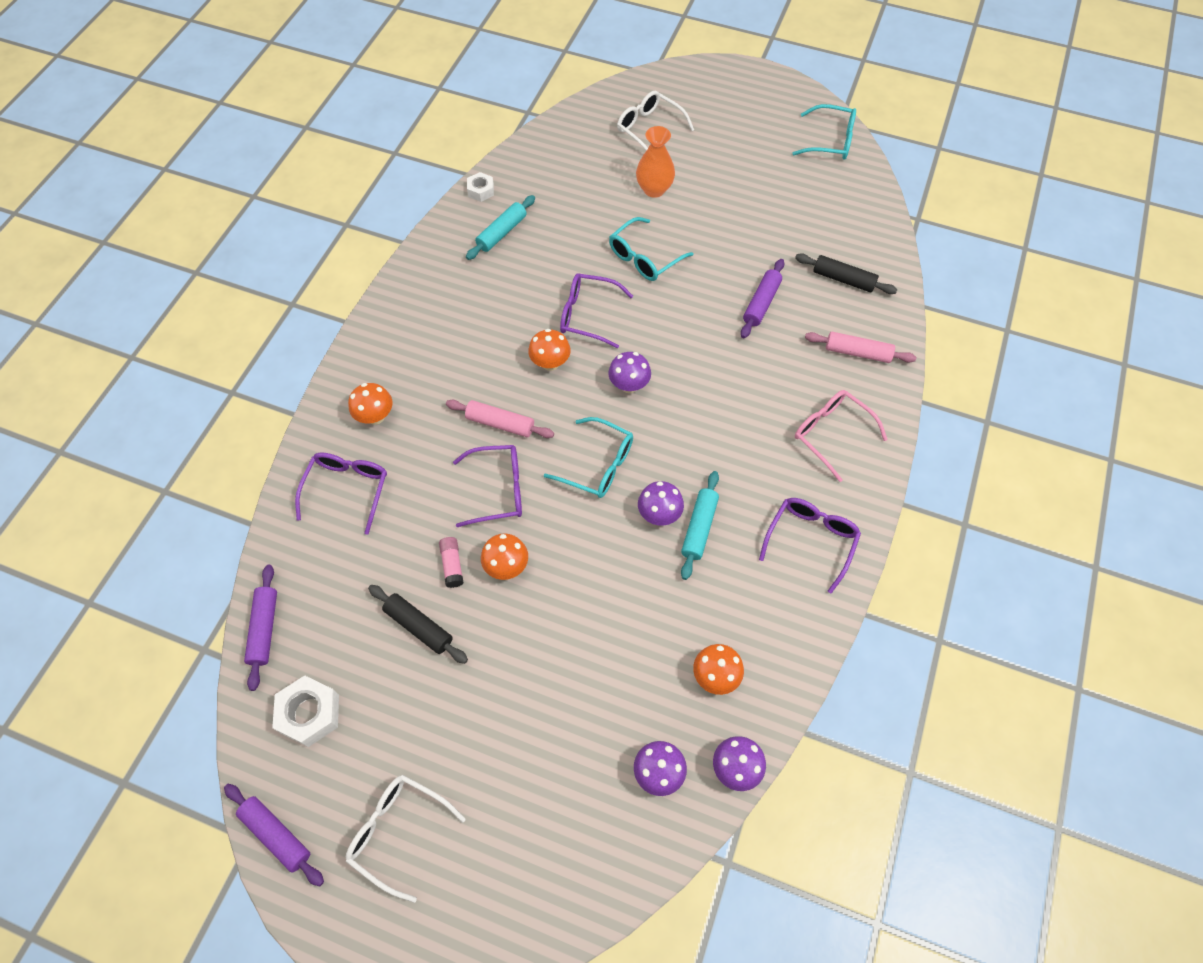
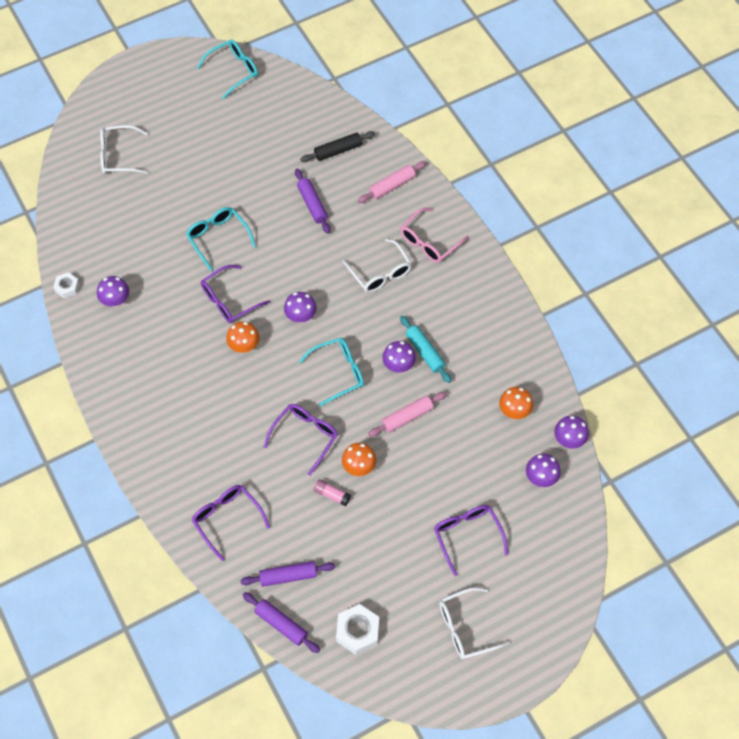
camera: 50 degrees left, 0 degrees up
purple rolling pin [224,784,324,887] -> purple rolling pin moved to [240,561,335,587]
orange mushroom [348,383,393,425] -> none
black rolling pin [368,585,468,664] -> none
pink rolling pin [446,400,554,438] -> pink rolling pin moved to [368,392,447,437]
turquoise rolling pin [466,195,535,260] -> purple mushroom [97,276,129,307]
turquoise glasses [609,217,694,281] -> turquoise glasses turned 150 degrees clockwise [186,207,256,271]
orange vase [636,126,675,198] -> none
purple glasses [759,498,861,593] -> purple glasses moved to [434,505,508,576]
pink glasses [795,390,888,482] -> pink glasses turned 45 degrees counterclockwise [400,208,469,263]
none -> white glasses [343,238,412,293]

